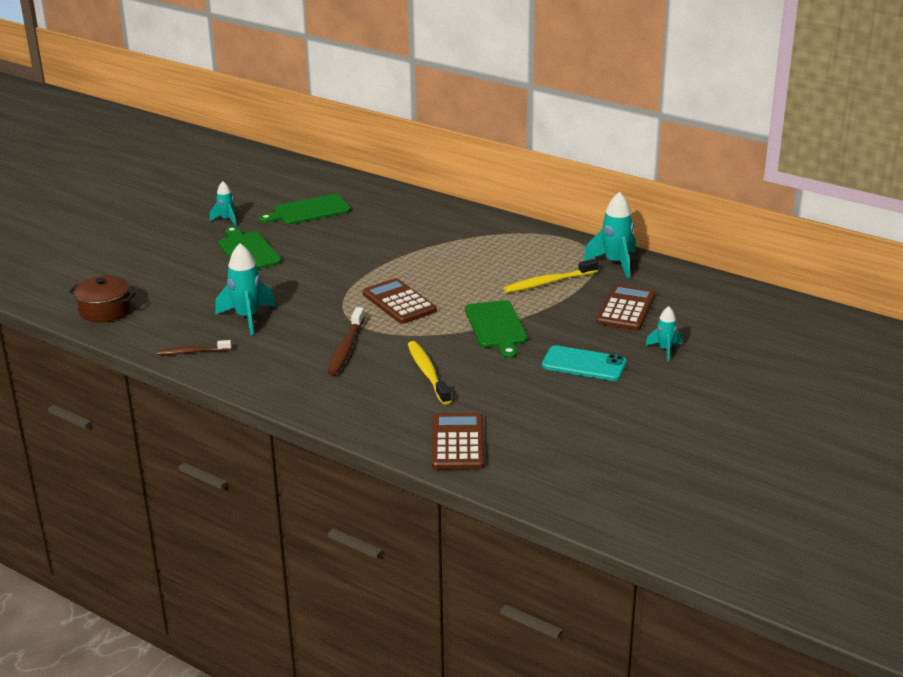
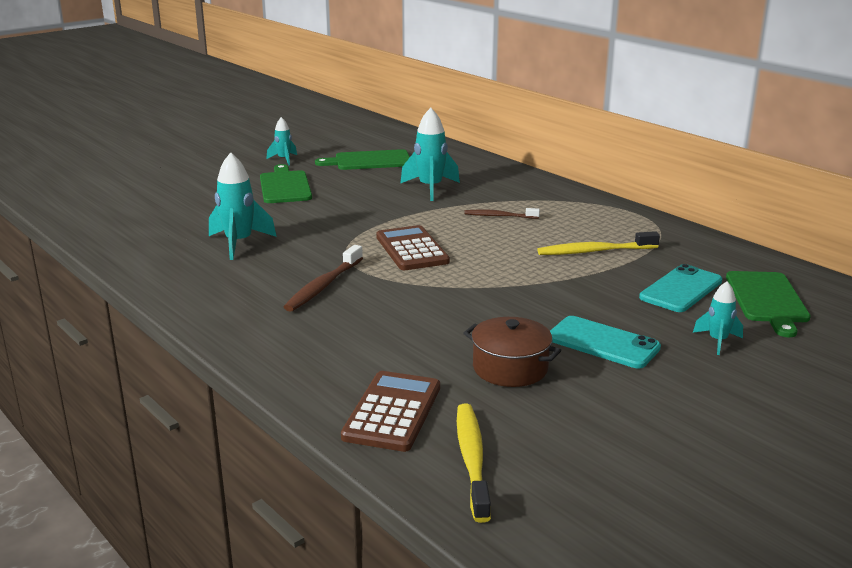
camera: 15 degrees right, 5 degrees down
brown pot [69,276,135,322] -> brown pot moved to [464,317,561,387]
brown toothbrush [157,340,231,355] -> brown toothbrush moved to [464,208,540,219]
yellow toothbrush [407,341,451,405] -> yellow toothbrush moved to [457,404,491,523]
green cutting board [465,300,528,358] -> green cutting board moved to [726,271,811,337]
turquoise rocket [583,192,636,279] -> turquoise rocket moved to [400,108,460,201]
brown calculator [597,284,656,331] -> turquoise phone [639,264,722,312]

